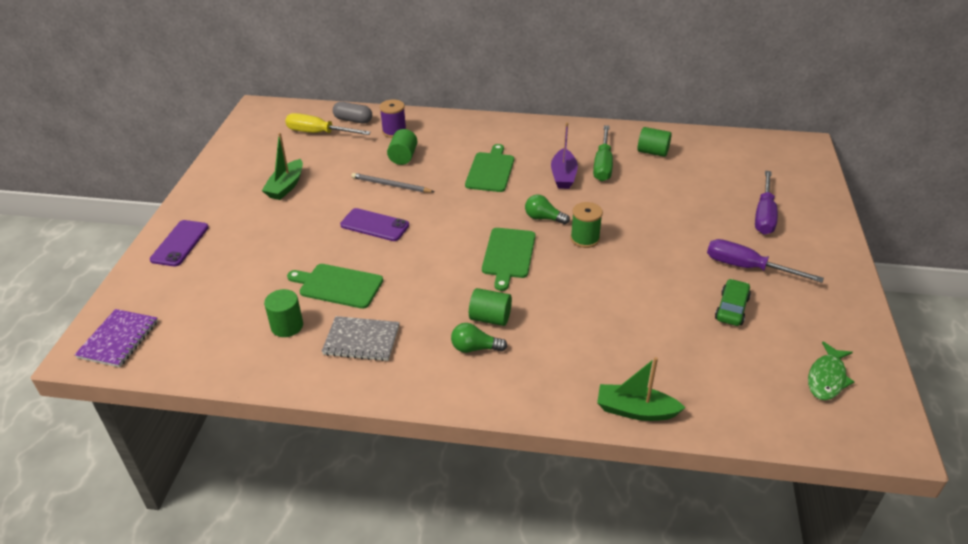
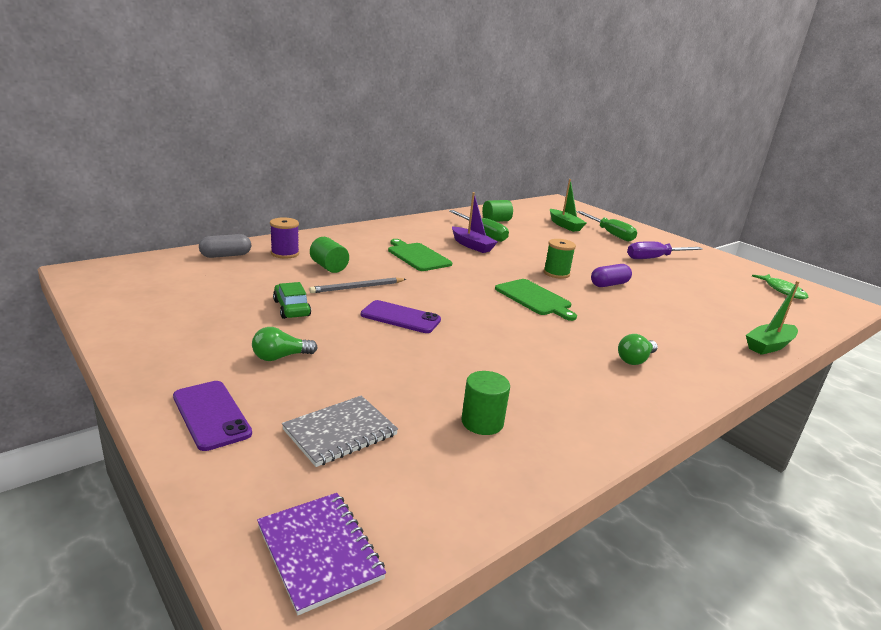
camera: 50 degrees left, 15 degrees down
green boat [262,133,303,200] -> green boat moved to [550,179,587,232]
yellow screwdriver [285,113,371,135] -> none
green cutting board [287,264,383,309] -> none
grey notebook [322,316,400,361] -> grey notebook moved to [282,396,398,467]
purple phone [340,208,409,241] -> purple phone turned 45 degrees clockwise [361,300,441,333]
green cylinder [469,288,512,326] -> none
green light bulb [525,194,570,225] -> green light bulb moved to [252,327,318,361]
green car [715,279,751,326] -> green car moved to [273,282,311,319]
purple screwdriver [755,171,778,234] -> green screwdriver [576,211,637,242]
none -> purple capsule [591,264,632,287]

